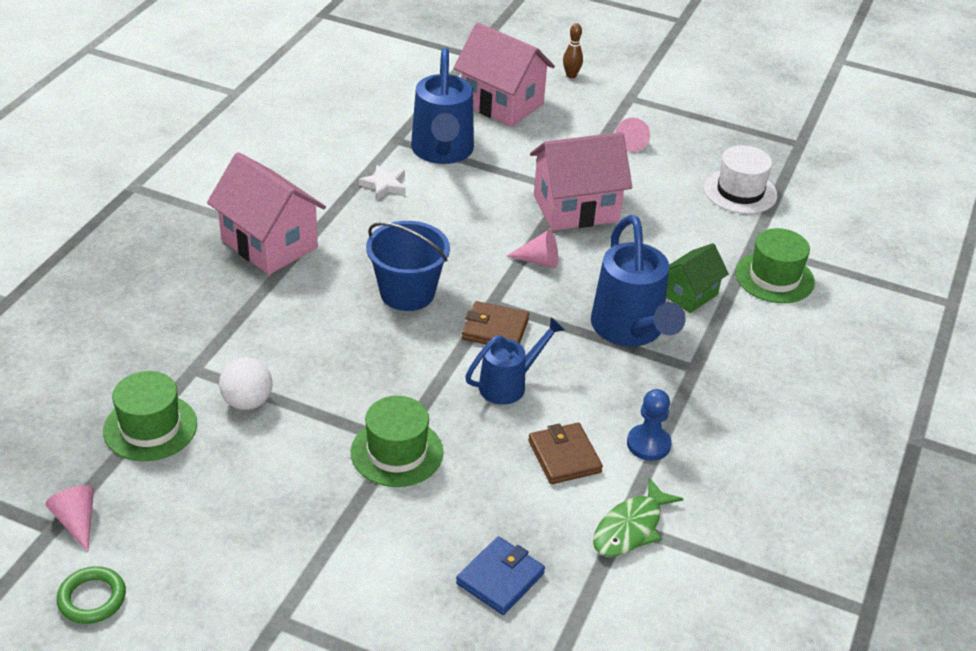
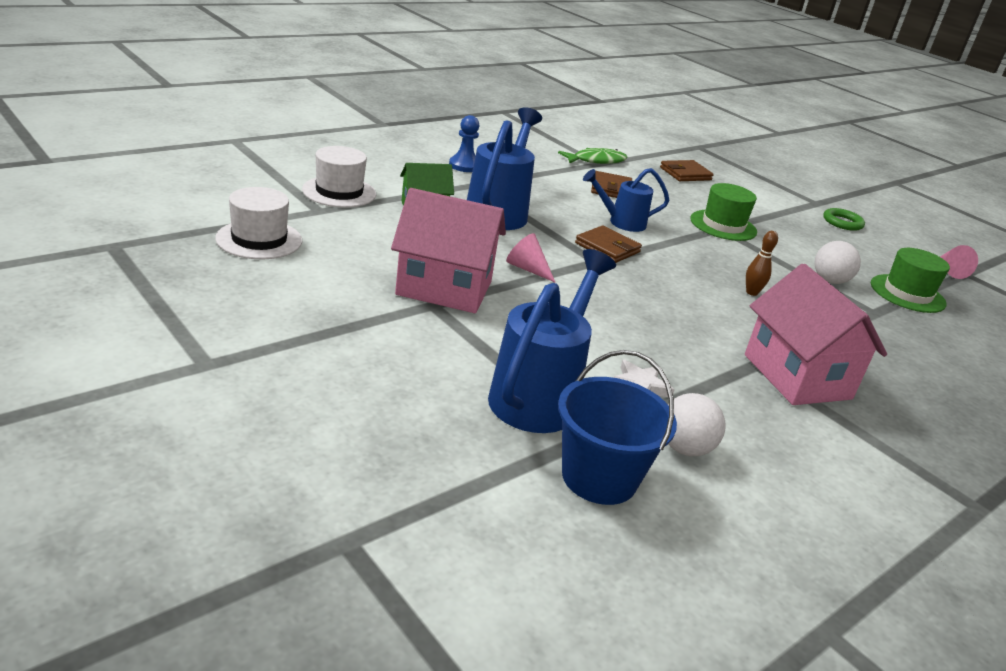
camera: 155 degrees left, 10 degrees down
green ring [57,566,126,624] -> green ring moved to [823,208,865,231]
blue bucket [366,221,450,311] -> blue bucket moved to [558,350,677,505]
pink house [453,23,555,127] -> none
blue wallet [456,536,545,615] -> brown wallet [660,160,714,181]
brown bowling pin [563,23,583,78] -> brown bowling pin moved to [746,231,778,296]
pink cone [615,118,650,152] -> none
blue pawn [627,389,672,461] -> blue pawn moved to [449,115,480,172]
green hat [735,228,815,303] -> white hat [302,146,376,208]
none -> white ball [668,393,726,456]

